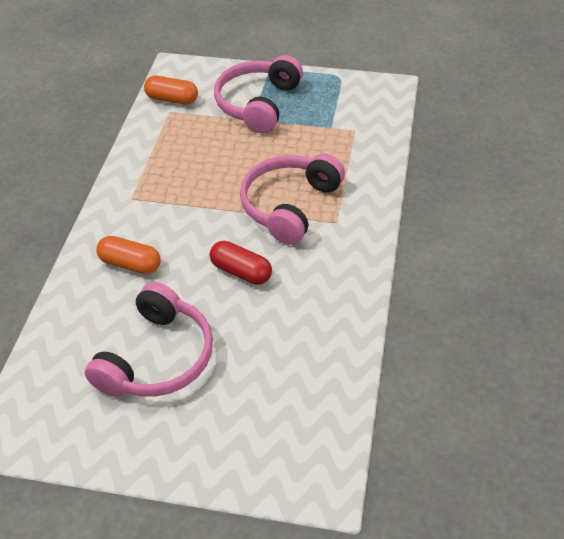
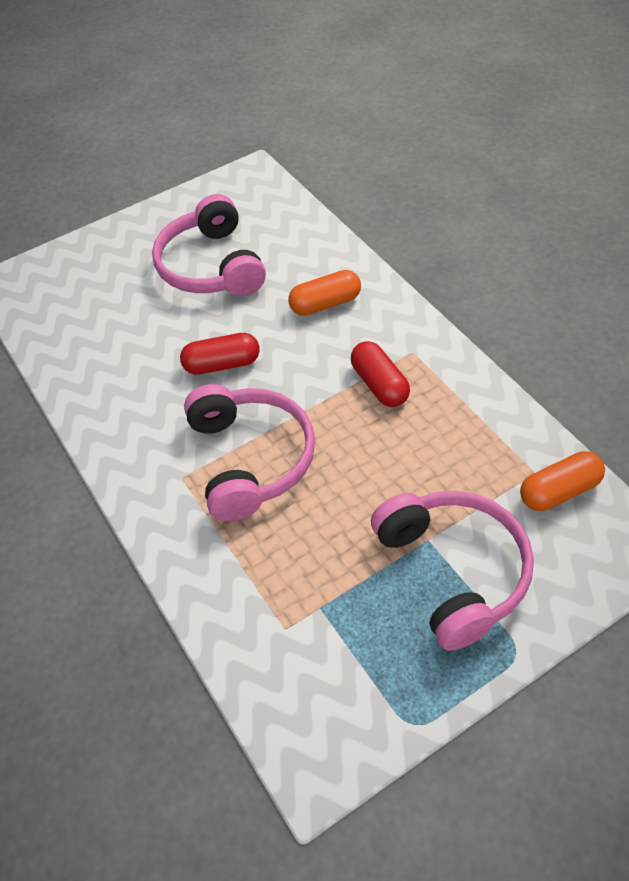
camera: 140 degrees right, 5 degrees up
none -> red capsule [351,341,410,407]

